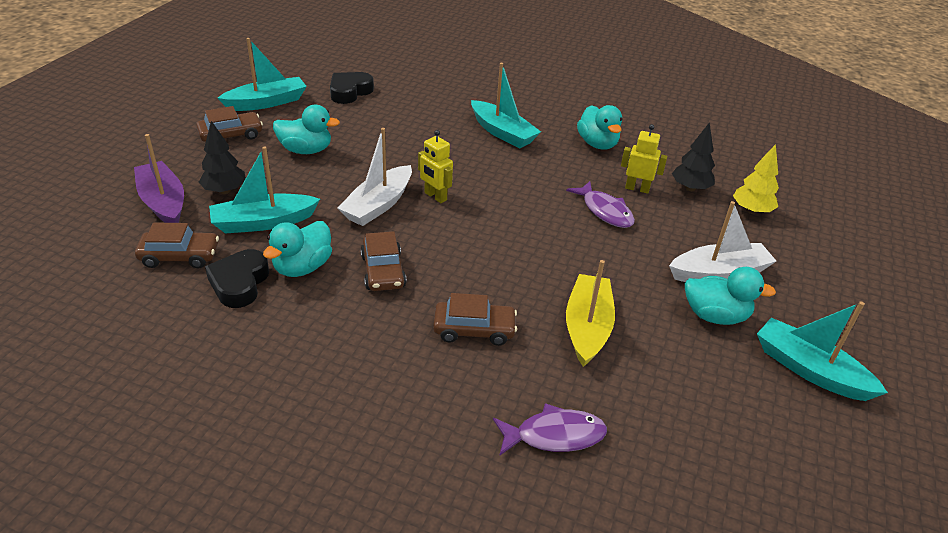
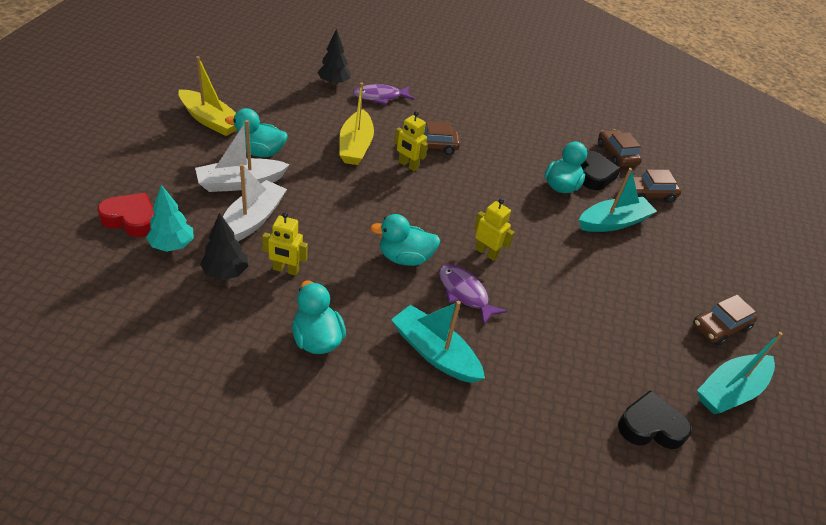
camera: 170 degrees right, 5 degrees up
purple boat [134,134,184,223] -> none
black tree [199,121,246,194] -> black tree moved to [317,29,351,85]
turquoise duck [273,105,340,154] -> turquoise duck moved to [370,214,440,266]
black heart [330,72,374,104] -> black heart turned 120 degrees counterclockwise [618,390,692,449]
white boat [338,128,412,226] -> white boat moved to [223,164,287,241]
brown car [361,231,406,291] -> brown car moved to [598,130,642,167]
purple fish [566,181,635,228] -> purple fish moved to [439,264,507,326]
yellow tree [733,144,779,214] -> turquoise tree [146,185,194,252]
turquoise boat [757,301,888,401] -> yellow boat [178,56,237,136]
none -> red heart [97,193,154,237]
none -> yellow robot [394,111,428,171]

